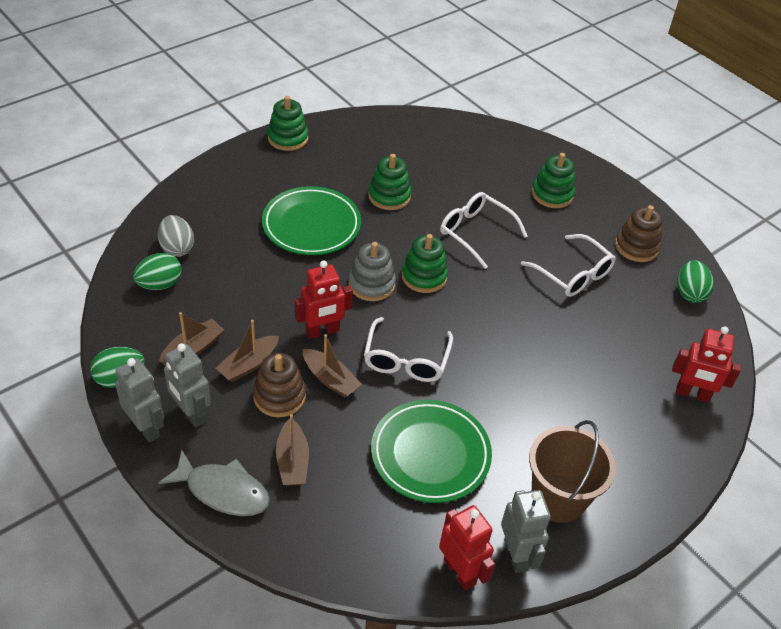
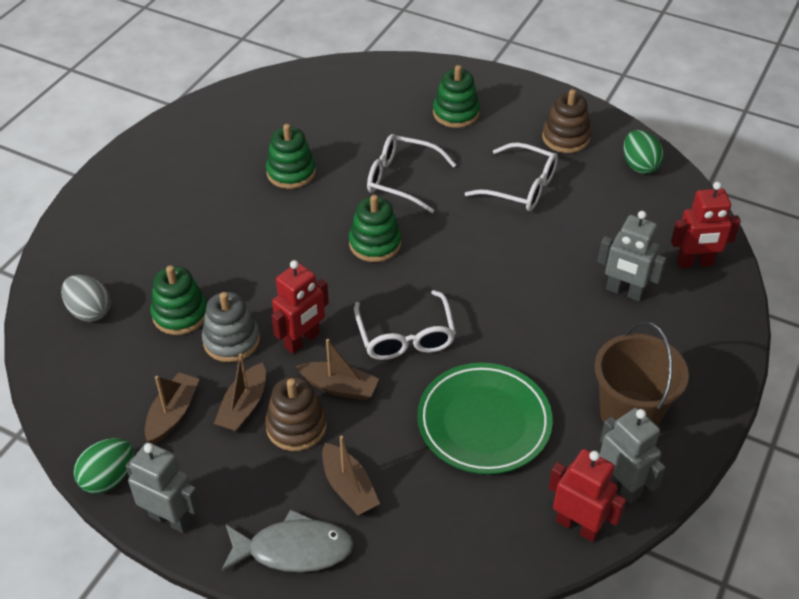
camera: 20 degrees left, 0 degrees up
green egg [133,253,181,290] -> none
grey robot [164,343,211,428] -> grey robot moved to [597,211,666,301]
green plate [262,186,361,255] -> none
green stacking toy [268,96,309,151] -> green stacking toy moved to [151,265,207,335]
grey stacking toy [349,242,396,301] -> grey stacking toy moved to [202,292,260,362]

